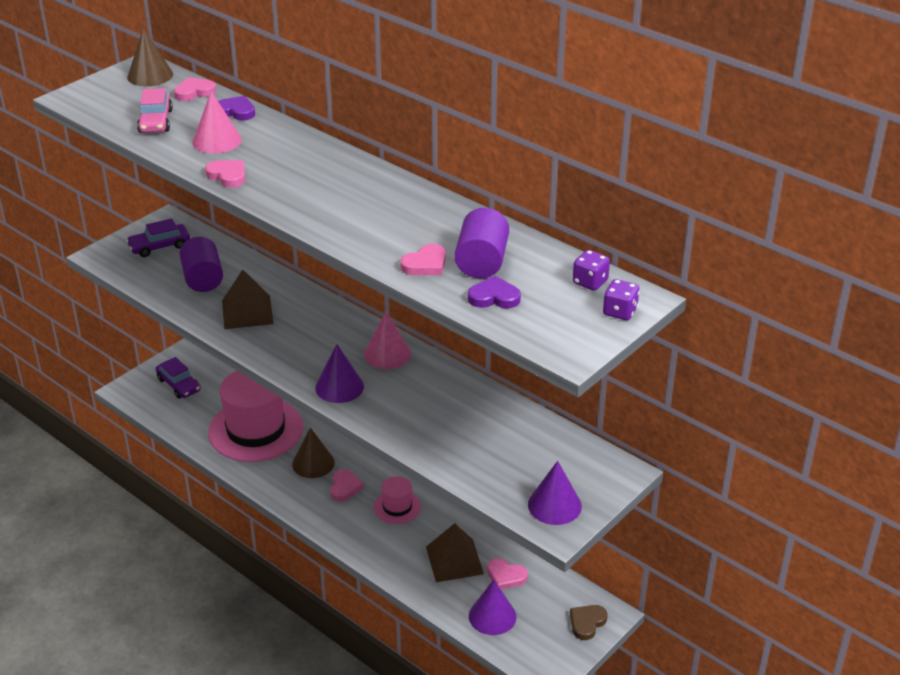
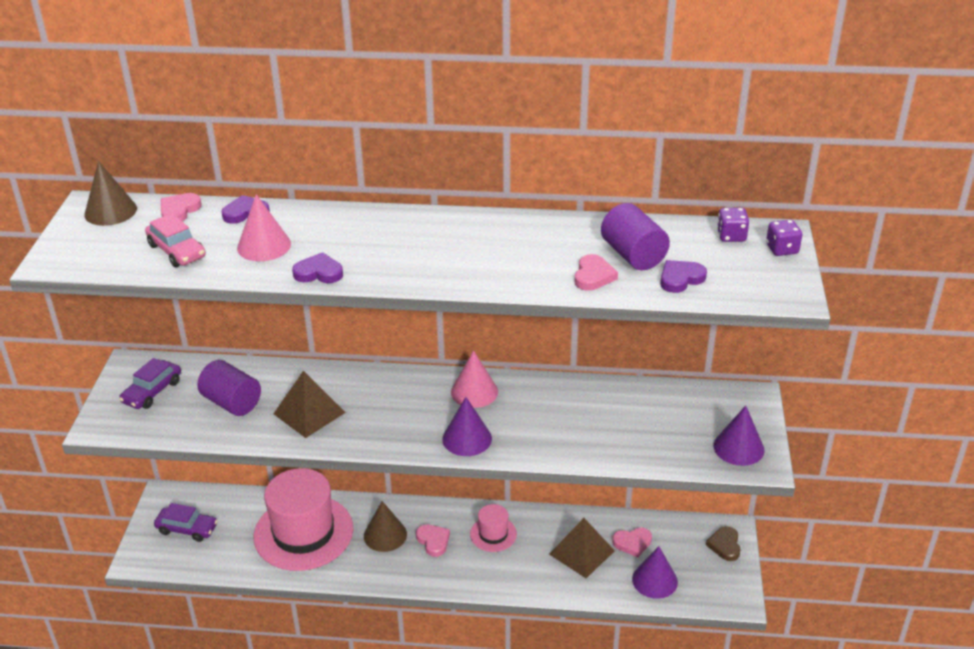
camera: 35 degrees left, 0 degrees up
pink heart [205,160,245,188] -> purple heart [292,252,343,283]

